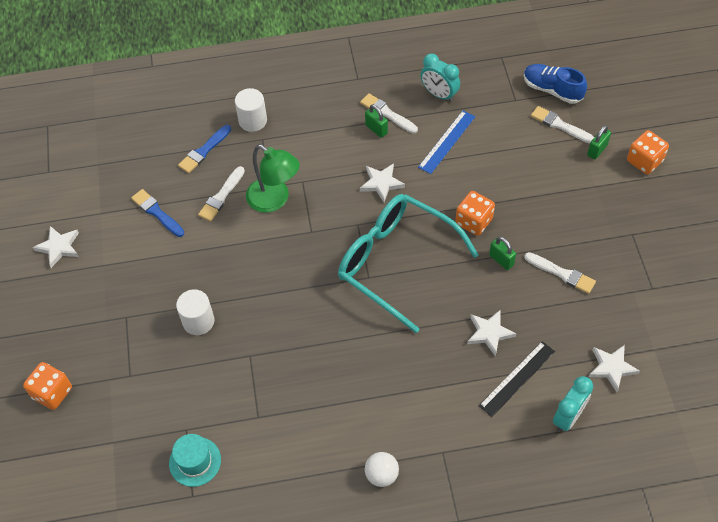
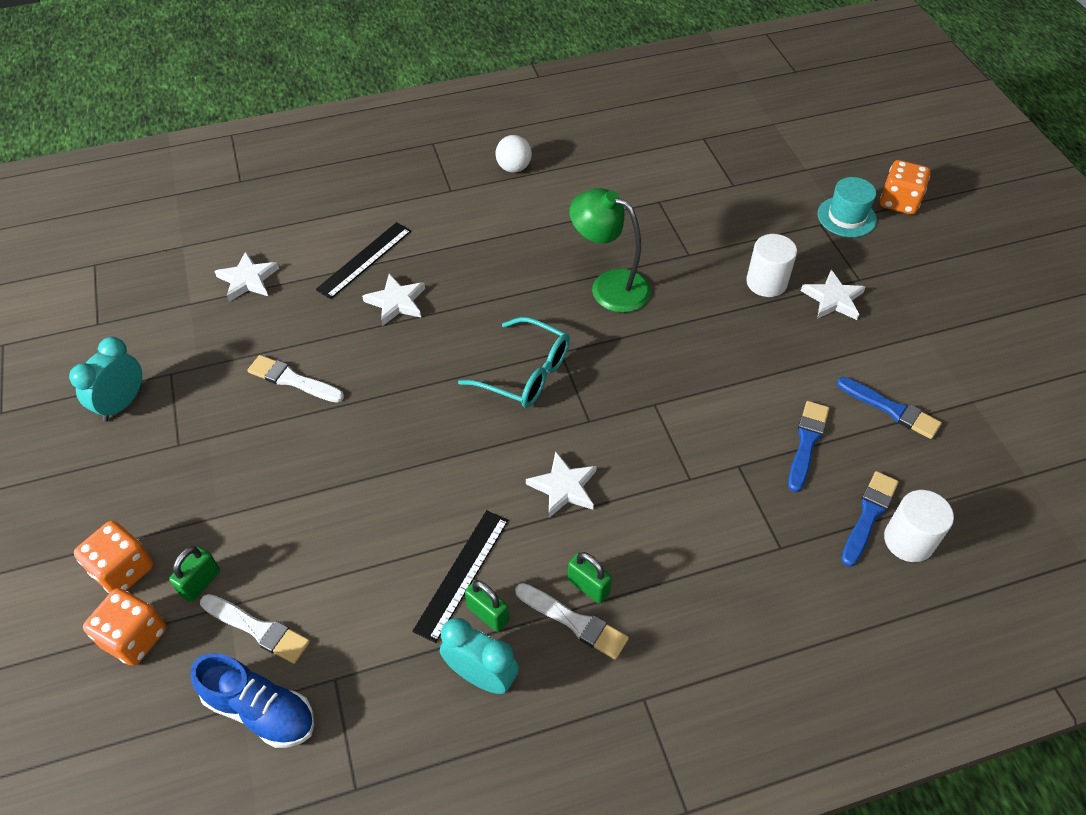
camera: 170 degrees right, 5 degrees down
white star [33,226,79,268] -> white star moved to [801,270,866,320]
turquoise hat [169,434,221,487] -> turquoise hat moved to [818,177,877,237]
white brush [198,166,245,222] -> blue brush [788,401,829,492]
white cylinder [235,88,267,132] -> white cylinder moved to [884,490,954,562]
green lamp [246,144,300,213] -> green lamp moved to [570,188,651,313]
turquoise glasses [338,194,479,333] -> turquoise glasses [458,317,570,408], size x0.59
blue ruler [418,110,475,174] -> black ruler [412,510,509,643]
orange dice [455,191,495,236] -> orange dice moved to [83,588,166,666]
green padlock [489,237,516,270] -> green padlock moved to [465,580,509,632]
turquoise clock [553,376,593,432] -> turquoise clock moved to [69,337,142,422]

